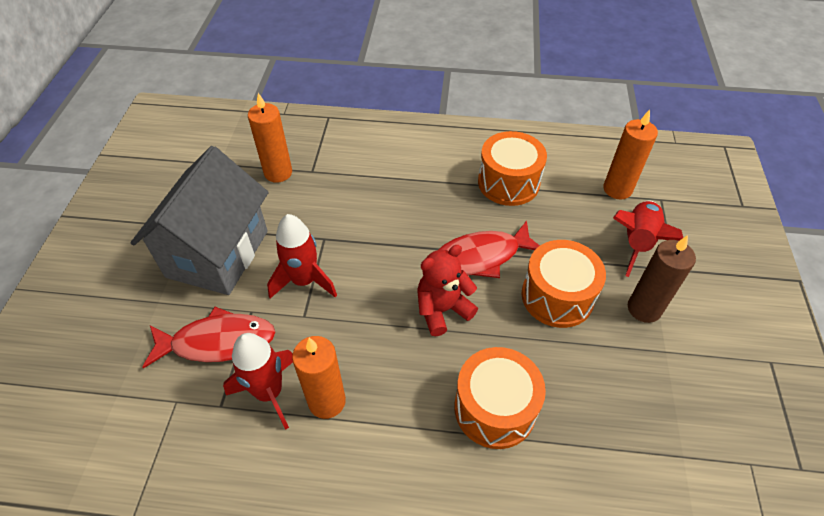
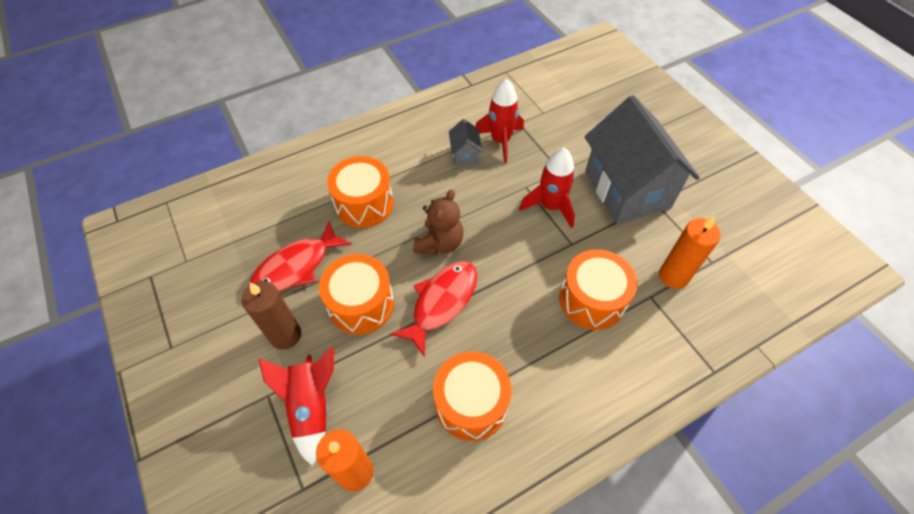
camera: 145 degrees right, 5 degrees up
red fish [142,307,275,369] -> red fish moved to [249,221,352,292]
orange candle [292,336,346,419] -> grey house [449,119,483,166]
red teddy bear [418,245,478,336] -> brown teddy bear [413,190,463,255]
none -> orange drum [560,249,637,330]

